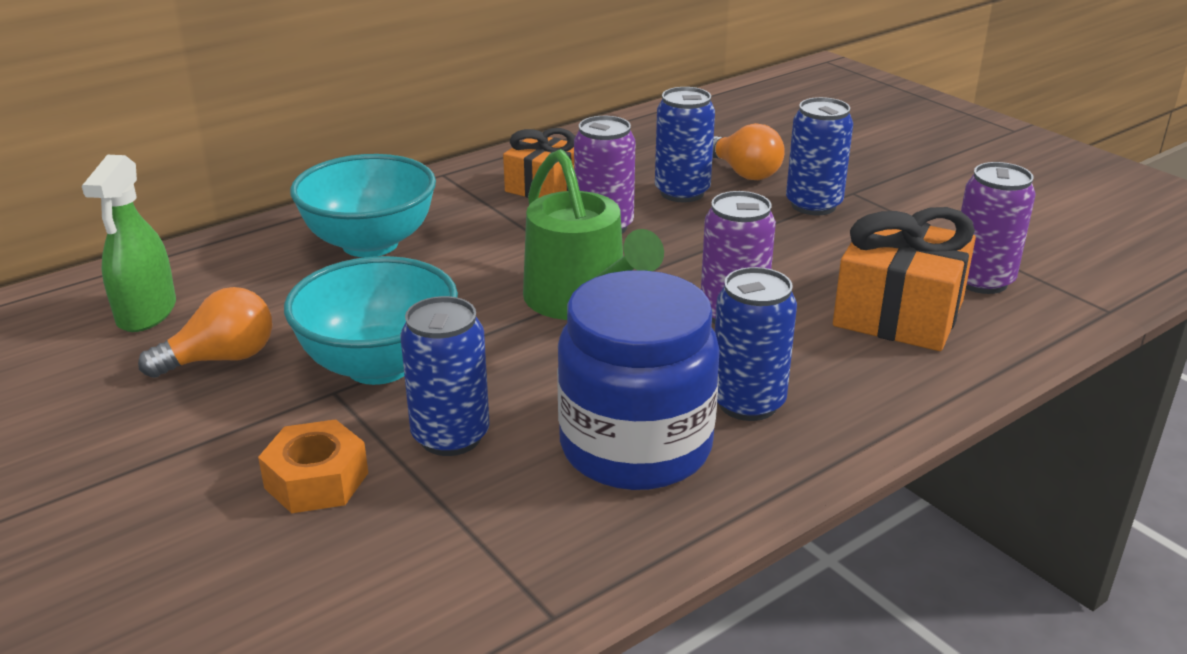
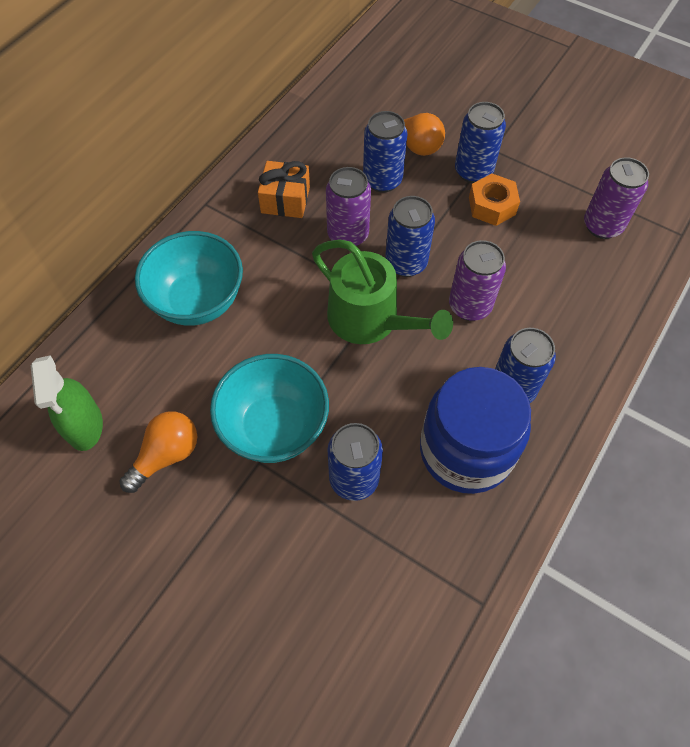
camera: 20 degrees left, 30 degrees up
orange nut [258,419,368,513] -> orange nut moved to [469,173,520,226]
orange gift [833,207,976,351] -> none
none -> blue can [385,196,435,277]

